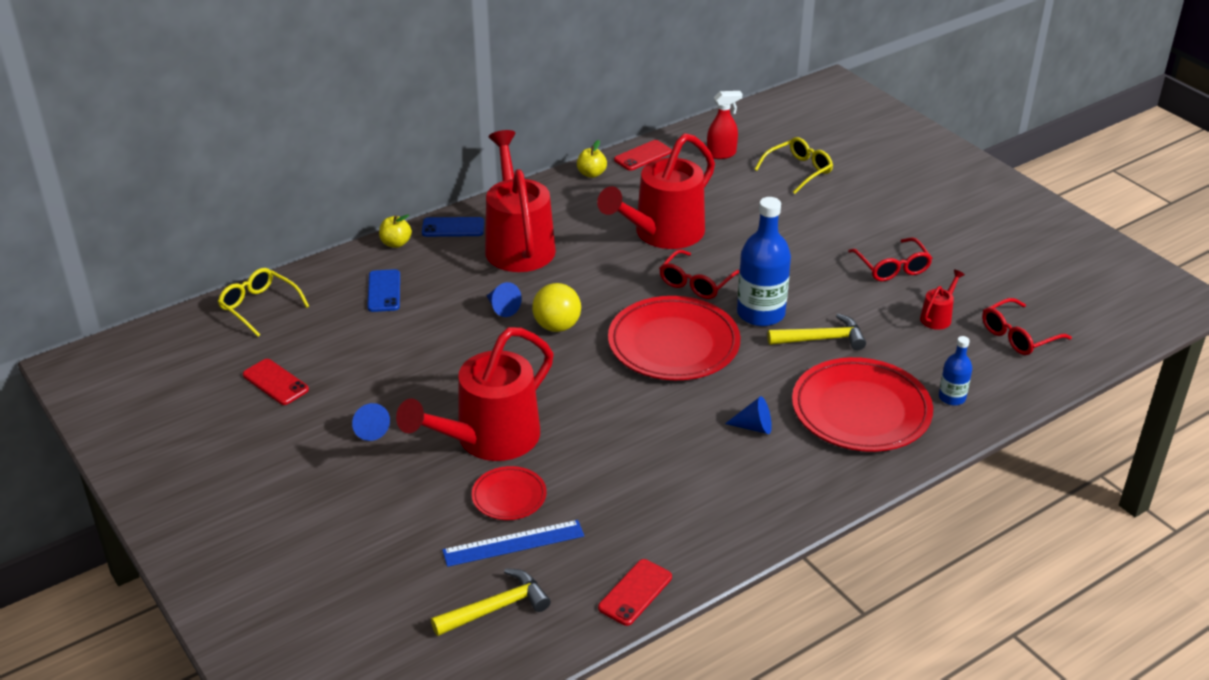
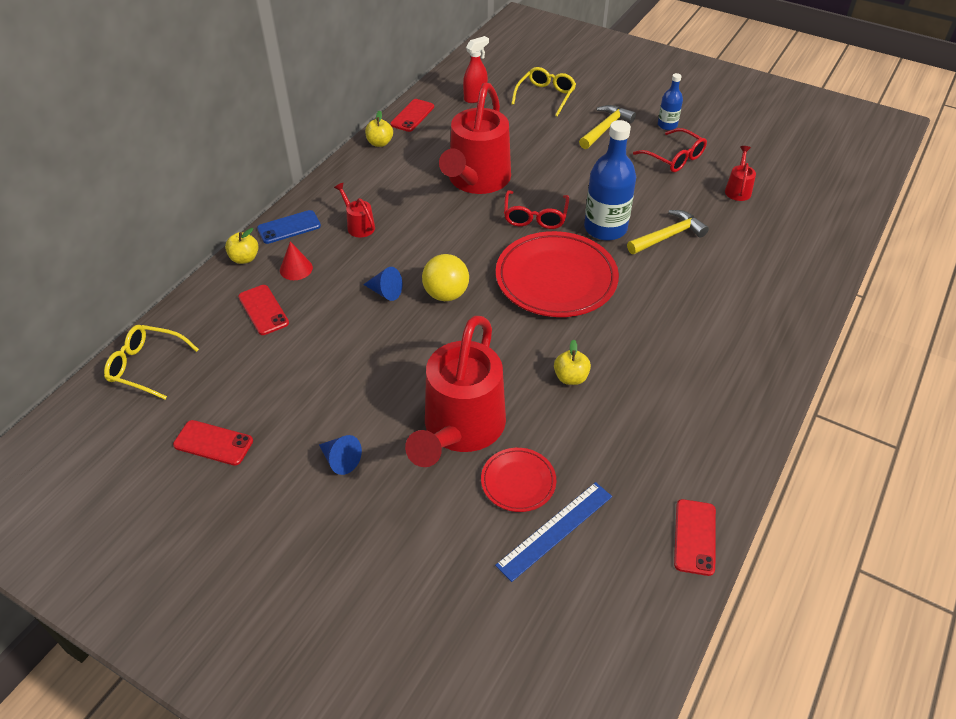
camera: 25 degrees left, 10 degrees up
blue phone [367,269,400,312] -> red phone [238,285,289,335]
yellow hammer [431,568,551,636] -> yellow hammer moved to [579,105,636,149]
red watering can [485,130,556,272] -> red watering can [334,183,375,238], size x0.41
blue cone [725,396,772,434] -> none
red plate [792,357,933,452] -> none
blue bottle [939,336,972,405] -> blue bottle moved to [658,73,683,130]
red glasses [982,298,1072,355] -> none
none -> red cone [280,241,313,280]
none -> yellow apple [554,339,591,385]

